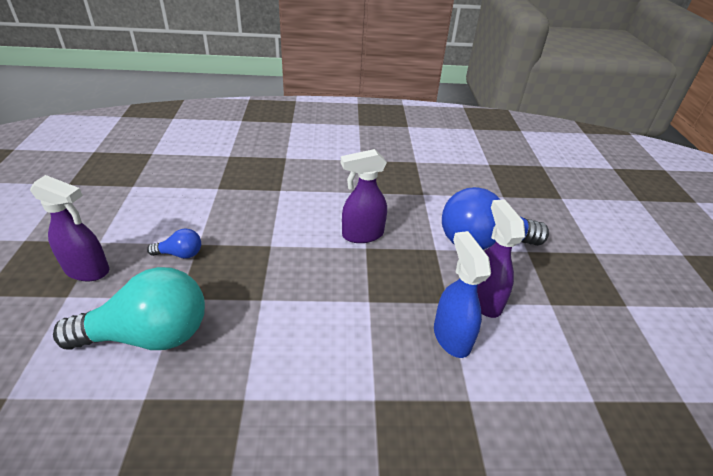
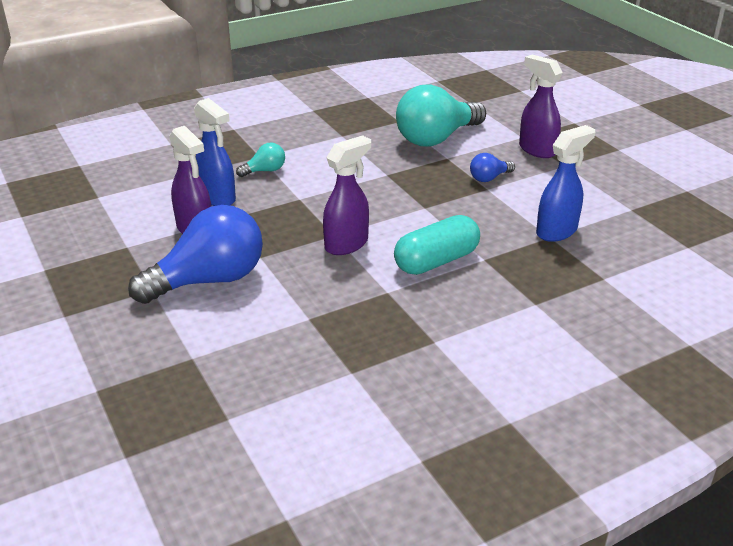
camera: 155 degrees right, 5 degrees down
purple spray bottle [30,175,109,281] -> purple spray bottle turned 60 degrees clockwise [519,54,563,158]
none -> turquoise light bulb [236,142,285,177]
none -> turquoise capsule [394,215,480,275]
none -> blue spray bottle [536,125,595,242]

